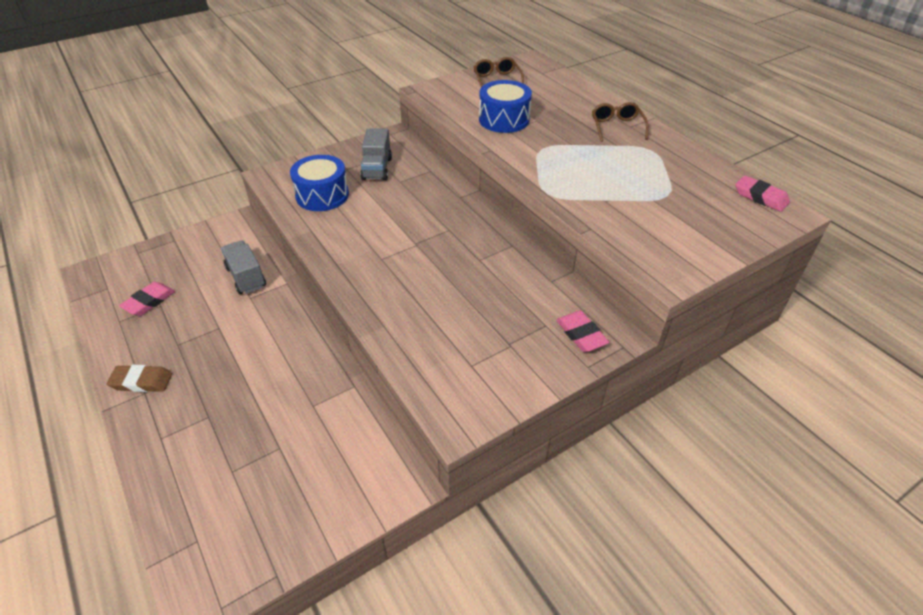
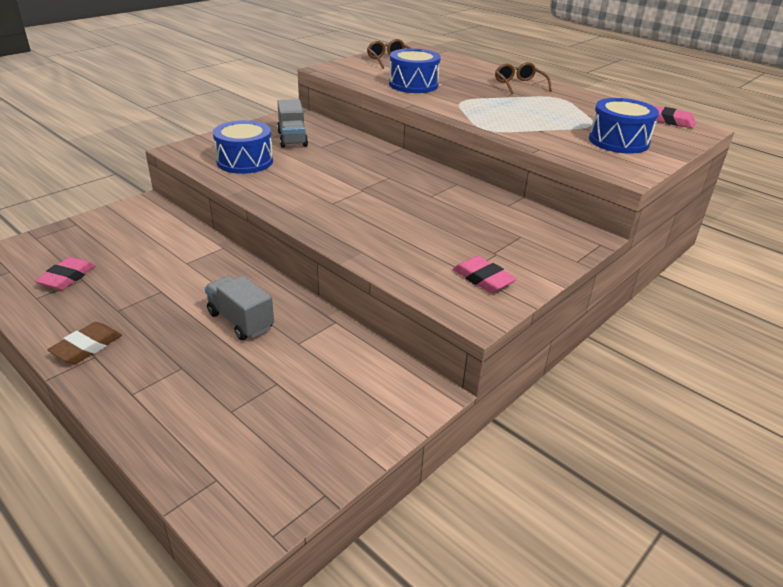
camera: 15 degrees left, 10 degrees down
brown eraser [107,365,172,392] -> brown eraser turned 45 degrees counterclockwise [47,322,122,364]
grey truck [221,240,266,294] -> grey truck moved to [205,276,274,340]
pink eraser [556,311,609,352] -> pink eraser moved to [453,256,517,293]
none -> blue drum [589,98,659,154]

